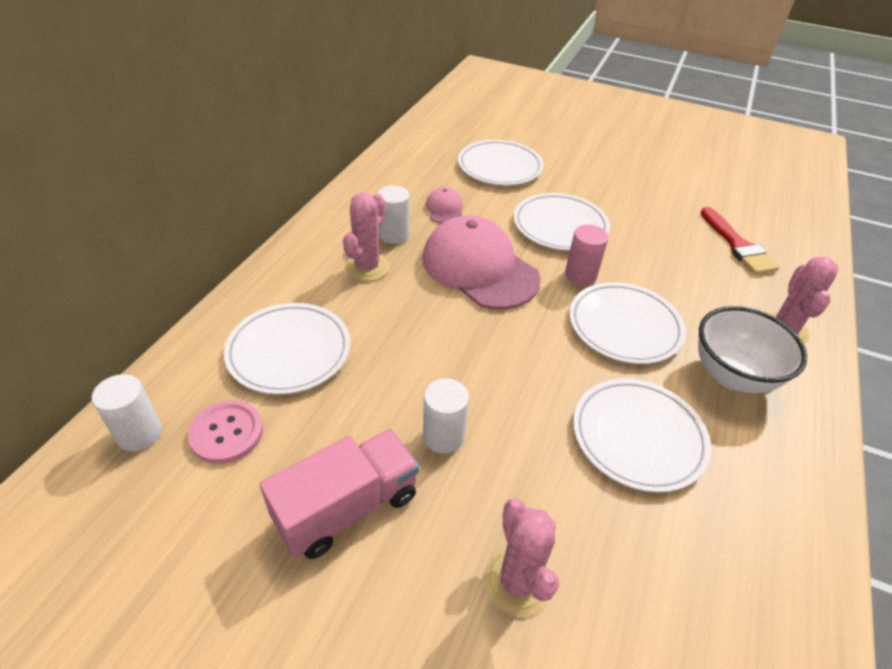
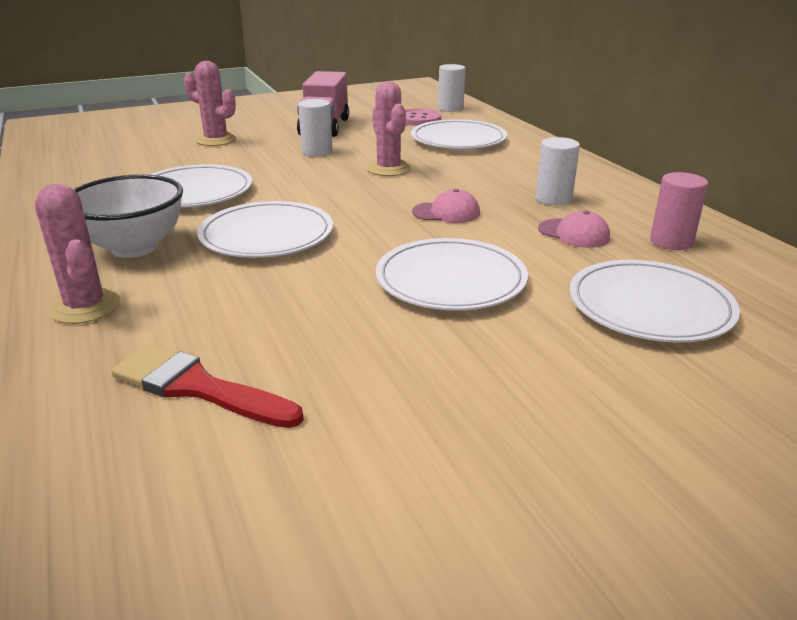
camera: 135 degrees right, 15 degrees down
pink cactus [343,193,390,281] -> pink cactus moved to [367,81,411,176]
pink cap [422,215,541,309] -> pink cap [412,189,480,223], size x0.45
pink cylinder [565,225,608,286] -> pink cylinder moved to [650,172,708,250]

